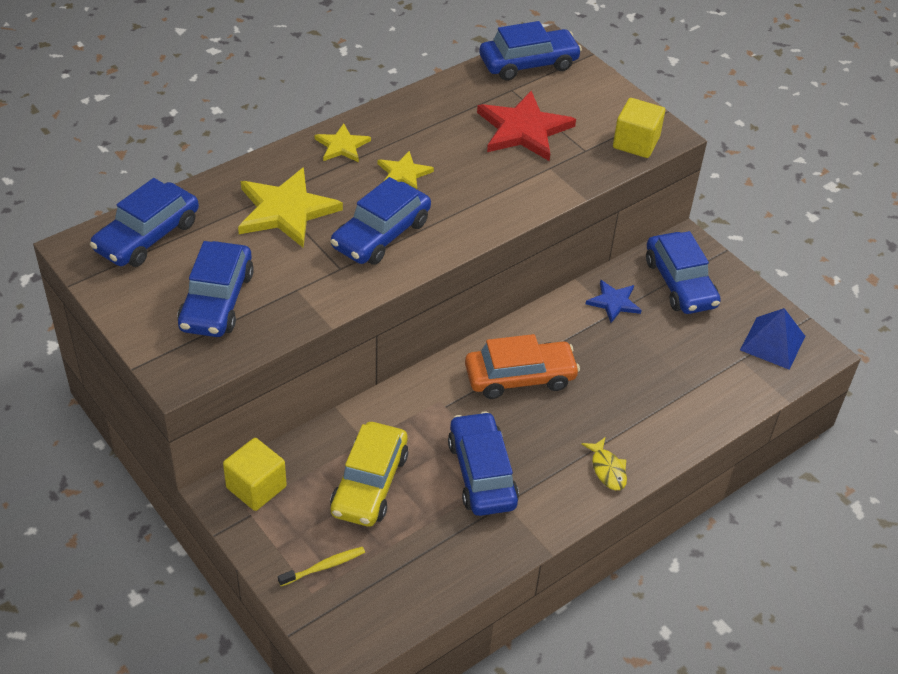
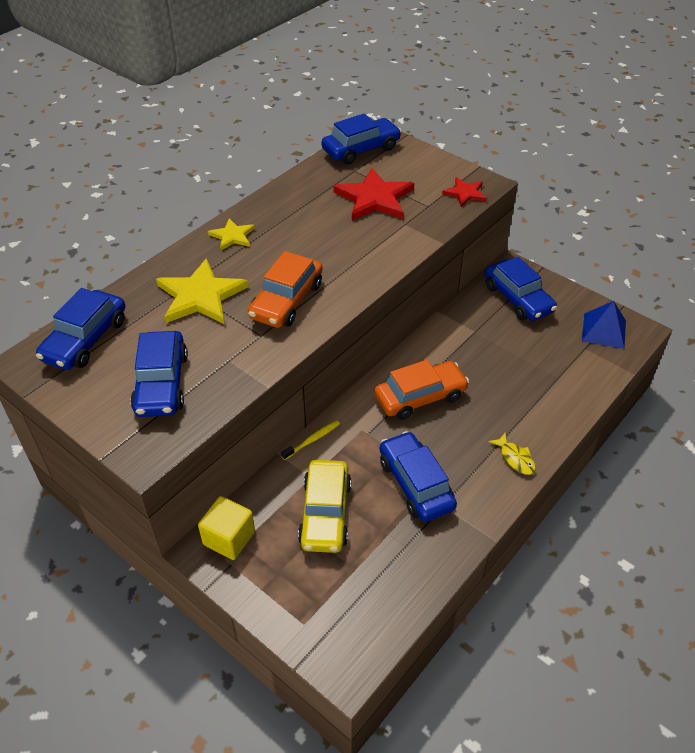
camera: 10 degrees left, 0 degrees up
yellow toothbrush [278,547,365,586] -> yellow toothbrush moved to [281,420,340,460]
blue car [330,177,431,265] -> orange car [248,251,323,328]
yellow star [377,151,434,189] -> none
blue star [586,280,642,323] -> none
yellow cube [613,98,665,158] -> red star [442,177,487,207]

